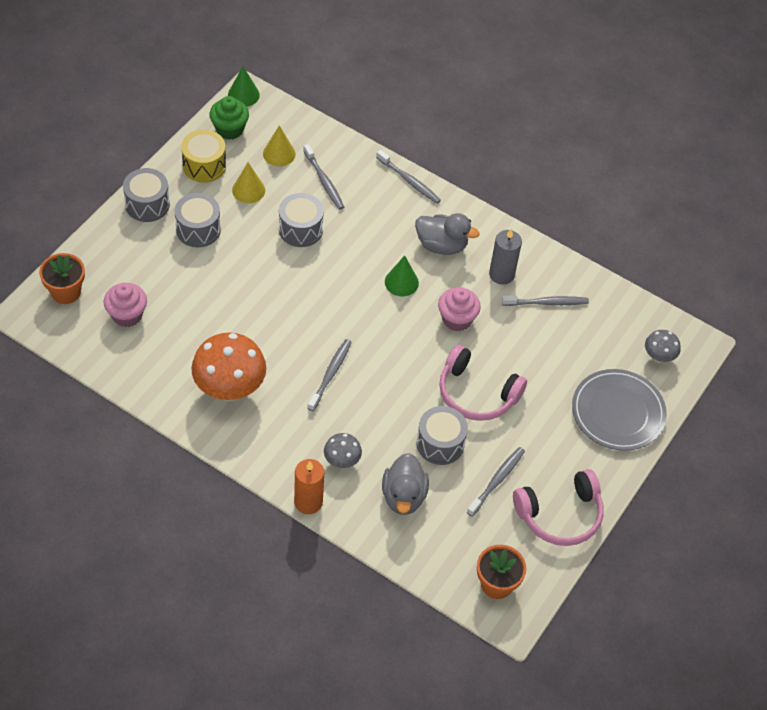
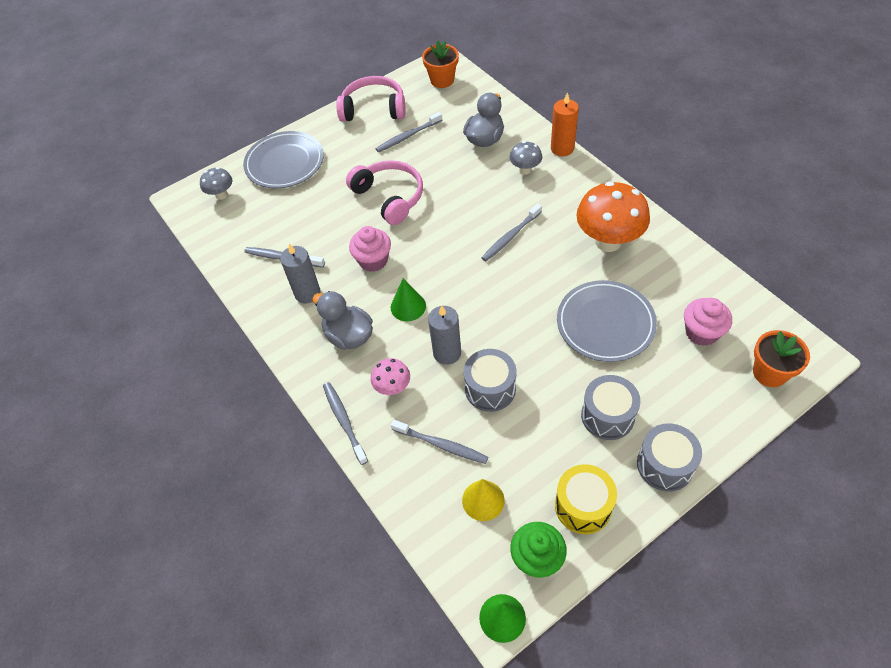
camera: 150 degrees left, 0 degrees up
yellow cone [232,162,265,203] -> none
grey toothbrush [303,144,344,210] -> grey toothbrush turned 120 degrees clockwise [391,420,488,464]
grey drum [416,406,468,465] -> none
none -> pink mushroom [371,358,410,395]
none -> grey candle [428,305,461,365]
none -> grey plate [557,280,657,362]

